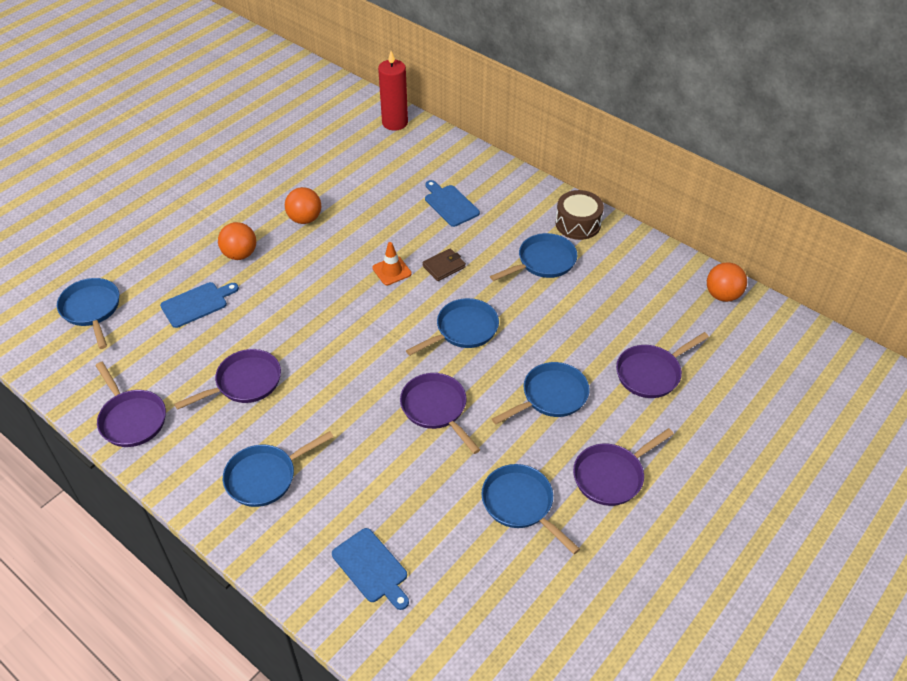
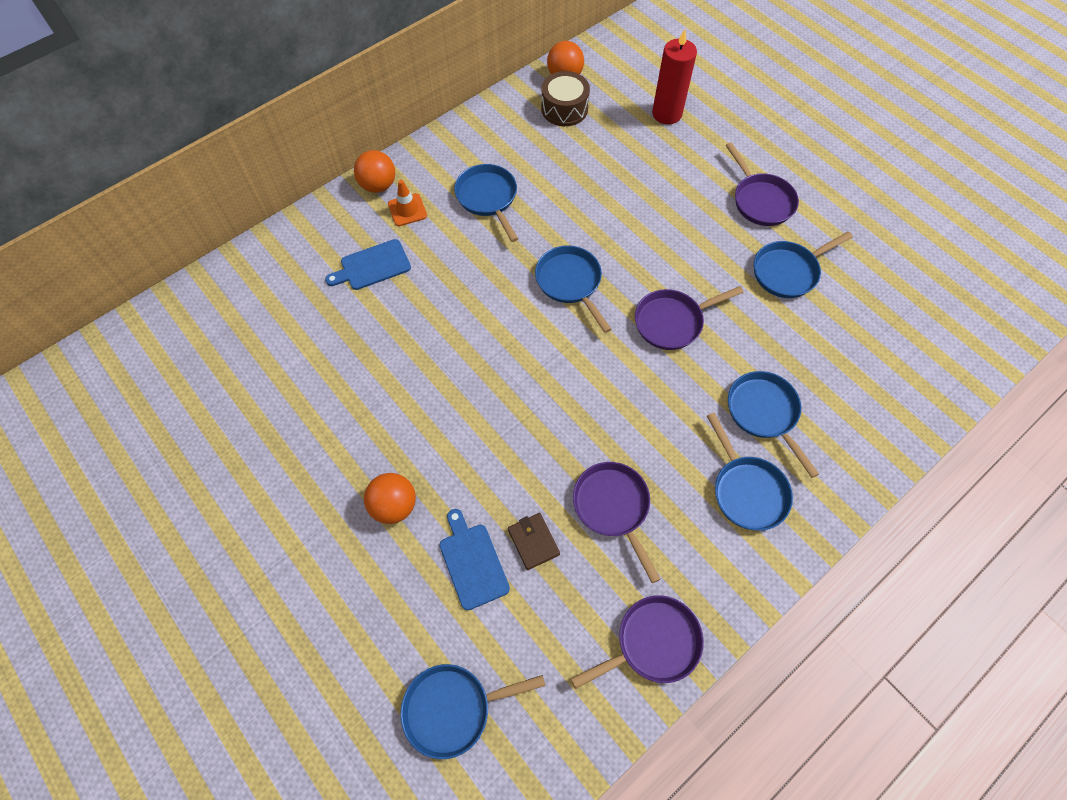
camera: 80 degrees left, 15 degrees up
orange ball [285,187,321,224] -> orange ball moved to [354,150,395,193]
blue cutting board [332,528,409,610] -> none
orange traffic cone [372,242,412,285] -> orange traffic cone moved to [388,180,427,226]
red candle [378,51,408,131] -> red candle moved to [652,29,697,124]
brown wallet [422,248,466,281] -> brown wallet moved to [508,513,560,570]
blue pan [492,362,590,424] -> blue pan moved to [728,371,819,478]
brown drum [555,190,604,240] -> brown drum moved to [541,71,590,126]
purple pan [616,332,709,398] -> none

